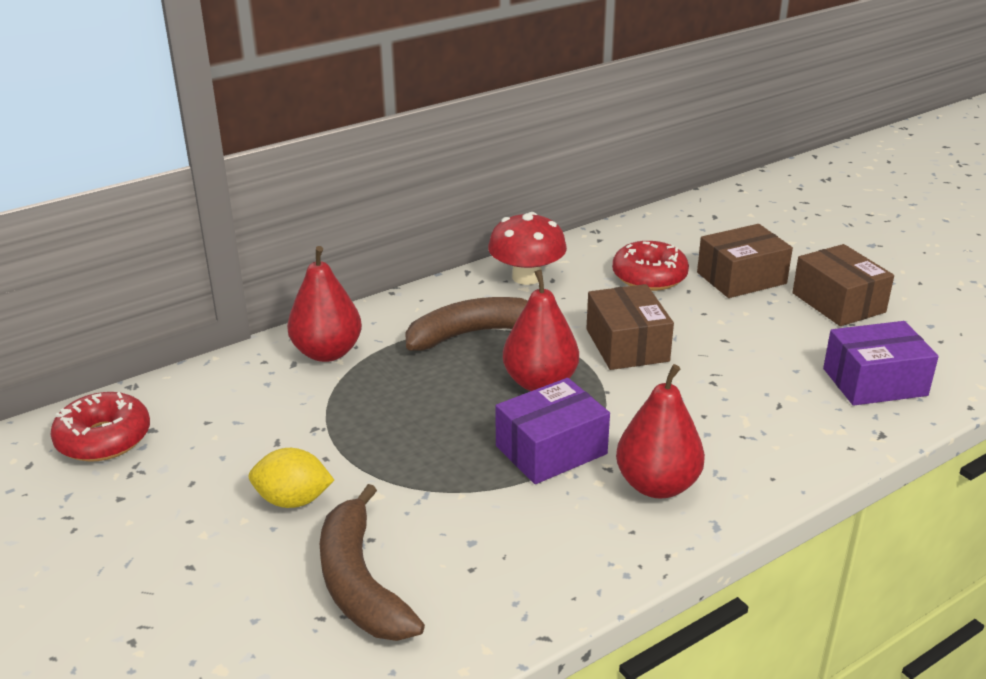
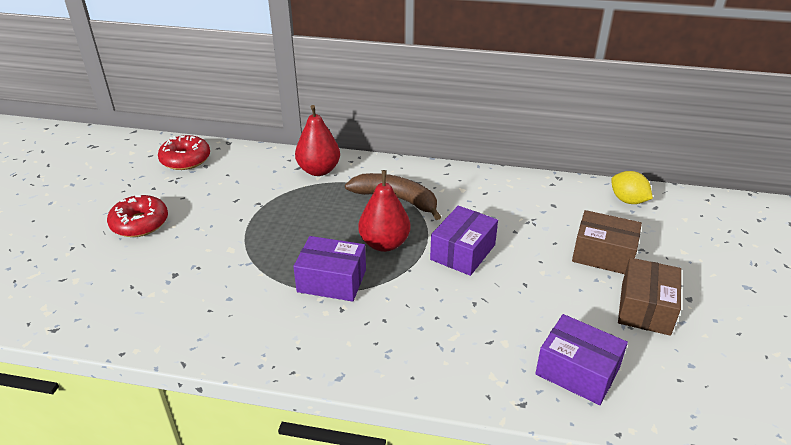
camera: 45 degrees right, 5 degrees up
yellow lemon [249,448,334,508] -> yellow lemon moved to [611,171,653,204]
brown banana [320,484,425,641] -> none
red mushroom [488,212,567,285] -> none
brown box [586,284,674,370] -> purple box [430,206,498,276]
red donut [612,241,689,291] -> red donut moved to [107,195,168,237]
red pear [616,364,705,498] -> none

